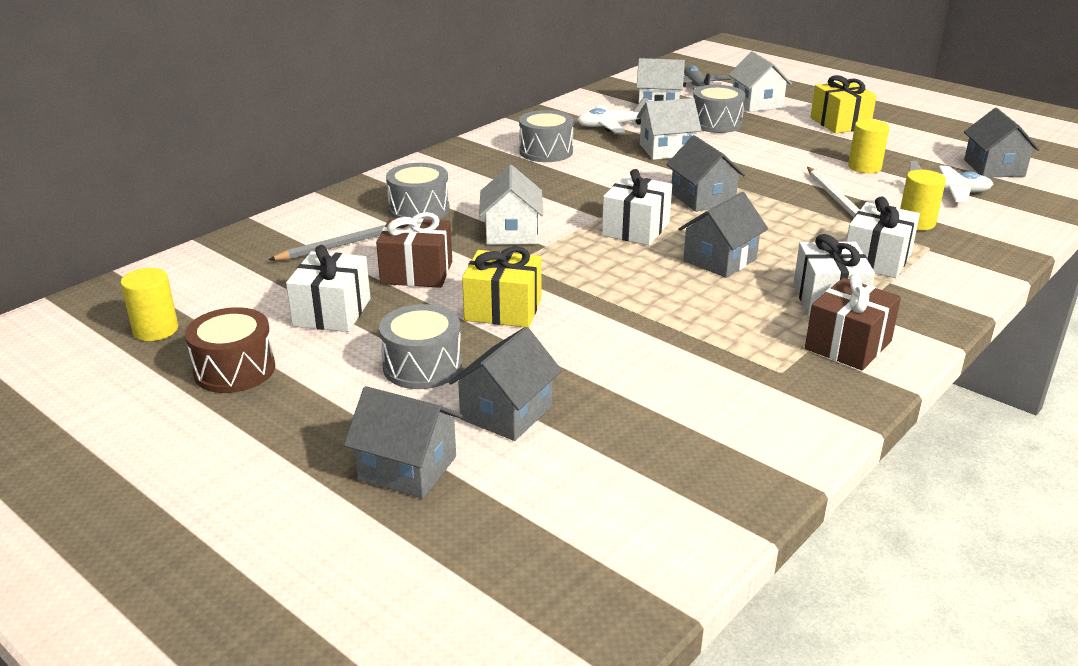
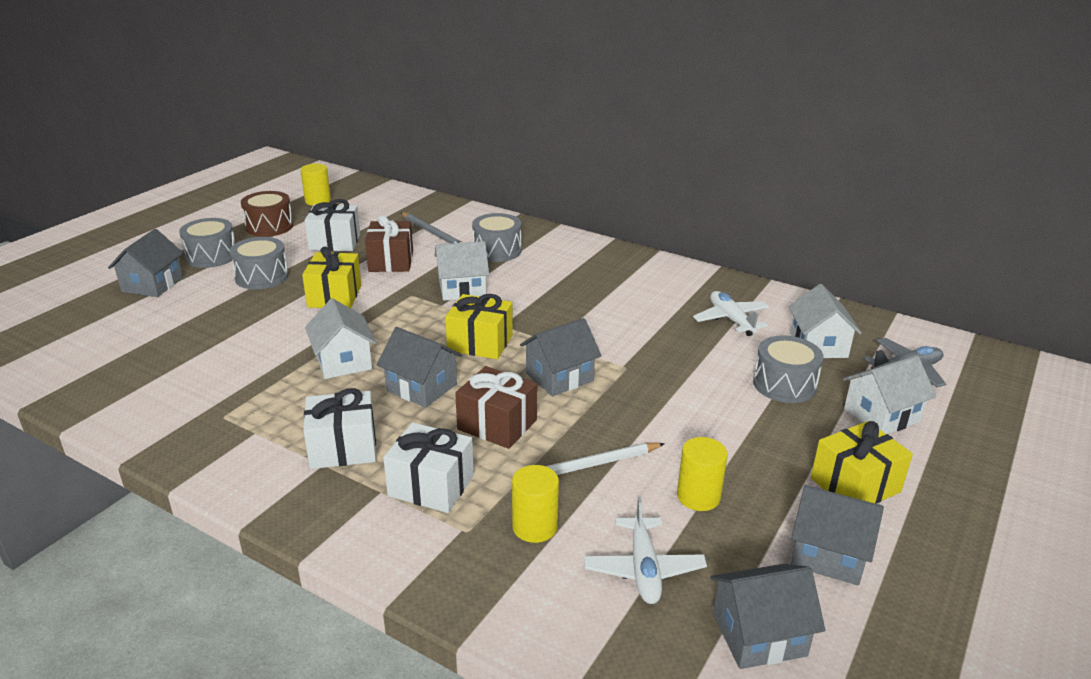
camera: 80 degrees right, 0 degrees up
grey house [449,327,562,441] -> grey house moved to [791,485,884,586]
grey drum [519,110,574,162] -> grey drum moved to [179,218,235,268]
white gift [602,169,672,245] -> yellow gift [445,294,513,359]
white house [637,98,702,160] -> white house moved to [305,298,376,379]
brown gift [805,274,901,370] -> brown gift moved to [455,366,537,449]

